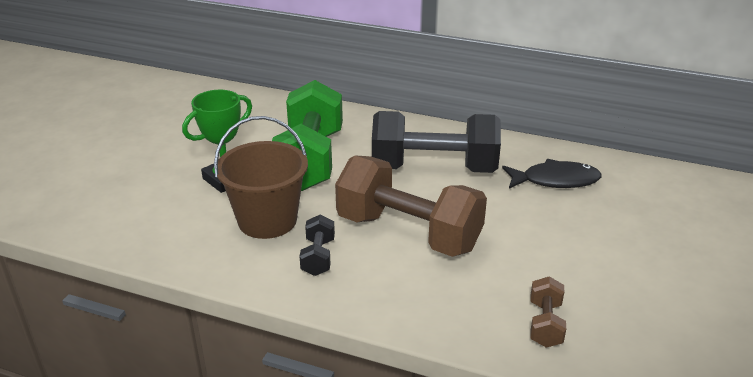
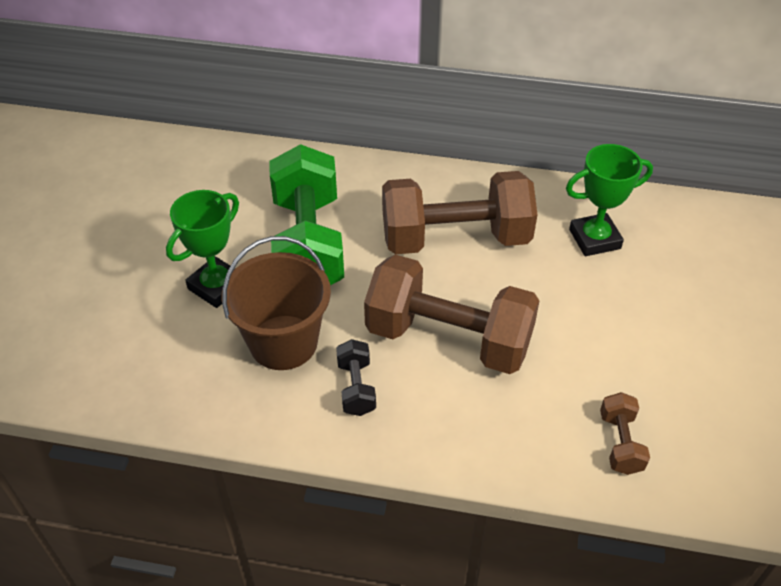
camera: 10 degrees left, 15 degrees up
black dumbbell [372,111,501,173] -> brown dumbbell [382,171,538,254]
black fish [502,159,601,189] -> green trophy [566,144,653,256]

